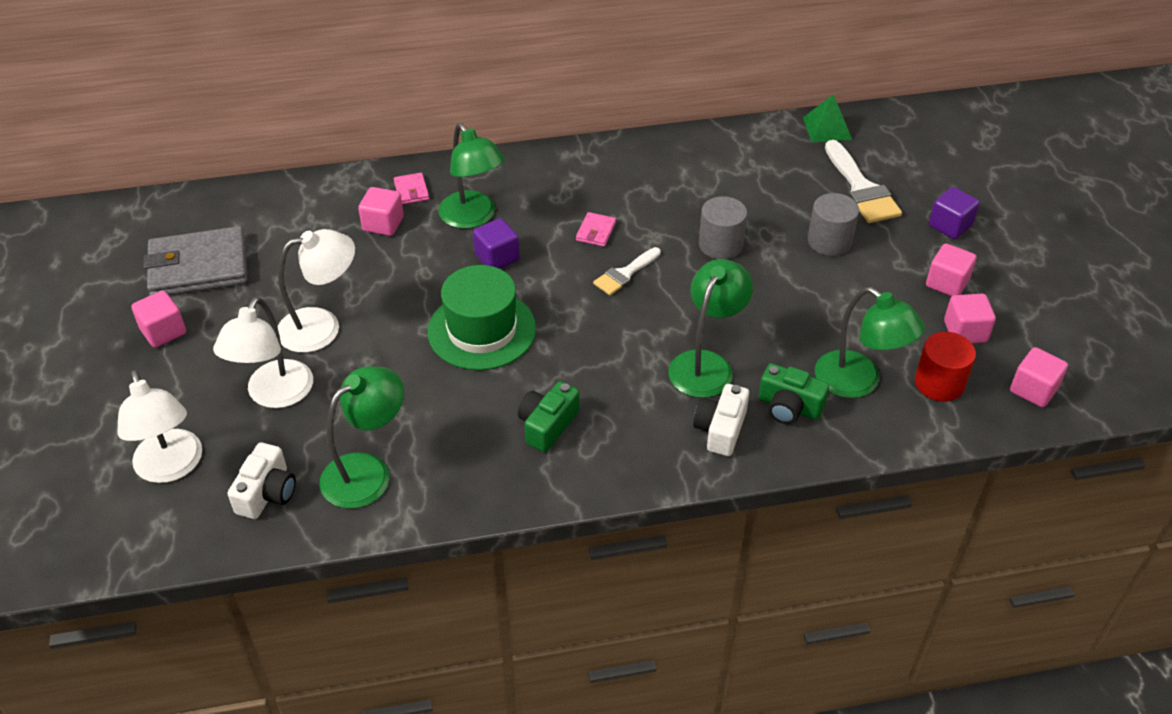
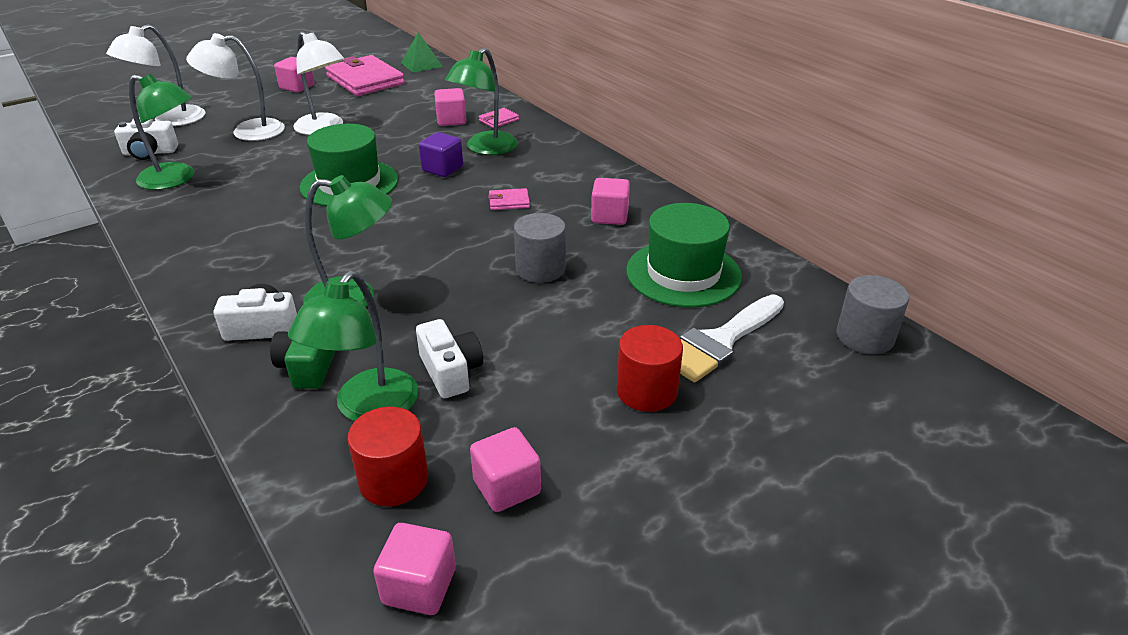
camera: 65 degrees right, 10 degrees down
grey wallet [144,226,248,296] -> pink wallet [325,55,405,96]
green camera [518,381,579,452] -> none
white brush [593,247,661,295] -> none
green pyramid [803,94,852,142] -> green pyramid moved to [401,32,443,73]
grey cylinder [808,193,859,256] -> grey cylinder moved to [837,275,909,354]
pink cube [926,243,976,296] -> pink cube moved to [591,178,630,225]
purple cube [929,187,980,239] -> none
none -> white camera [416,319,483,398]
none -> red cylinder [617,325,683,412]
none -> green hat [626,203,742,308]

